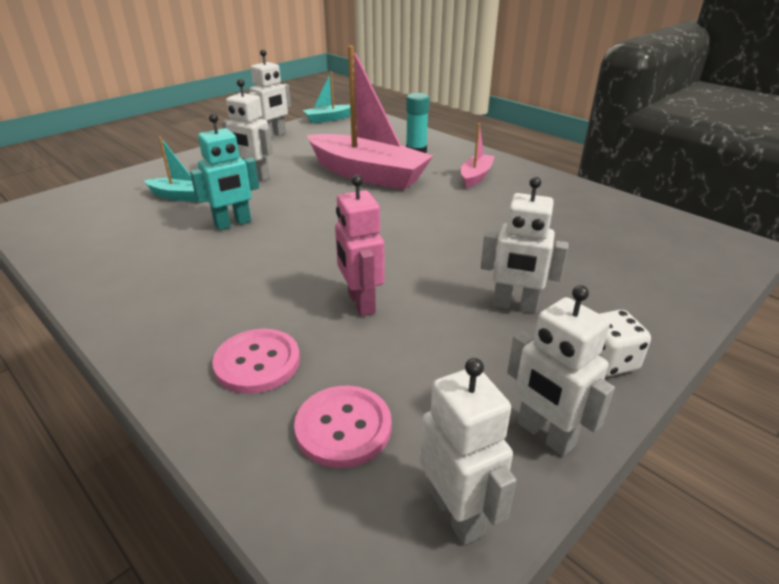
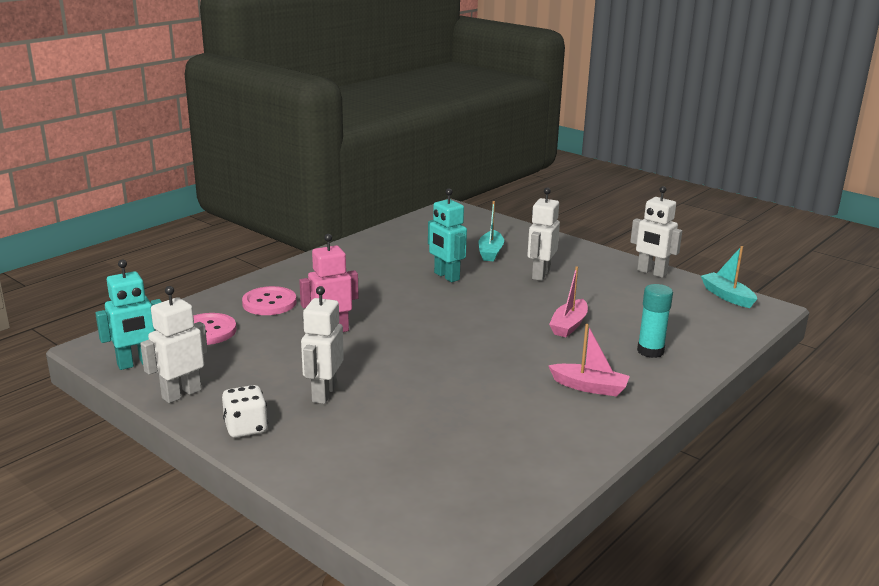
camera: 85 degrees right, 10 degrees down
pink boat [307,46,433,190] -> pink boat [549,266,588,337], size x0.47
white robot [420,358,517,545] -> turquoise robot [95,260,162,370]

